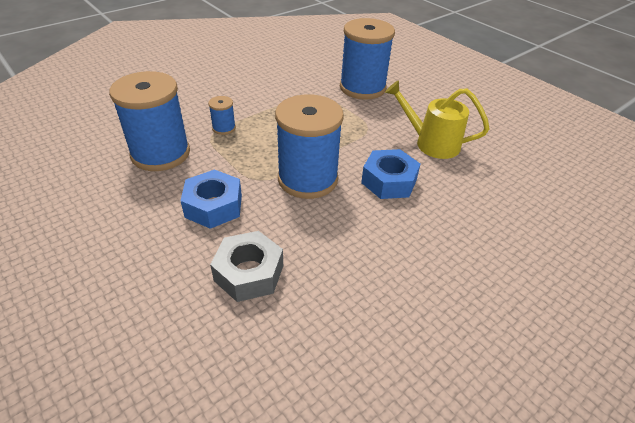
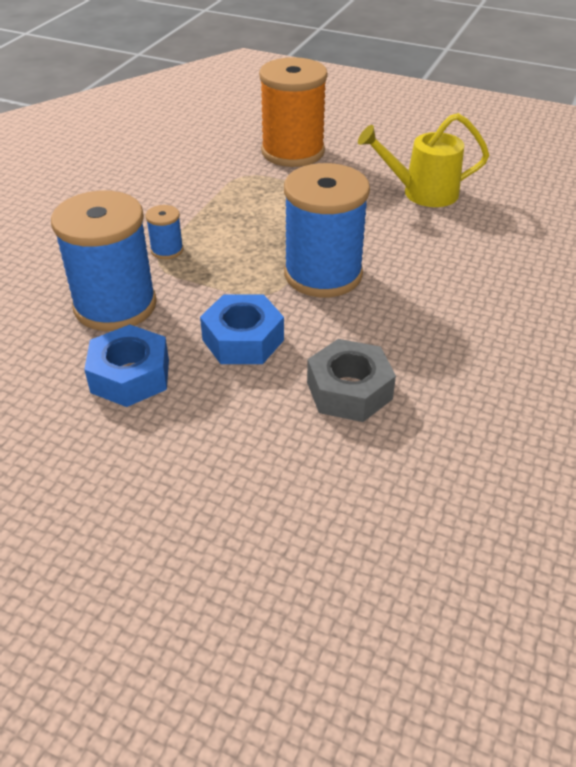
camera: 25 degrees left, 0 degrees up
blue spool [340,18,395,100] -> orange spool [259,57,328,167]
blue nut [361,149,420,199] -> blue nut moved to [84,324,169,407]

